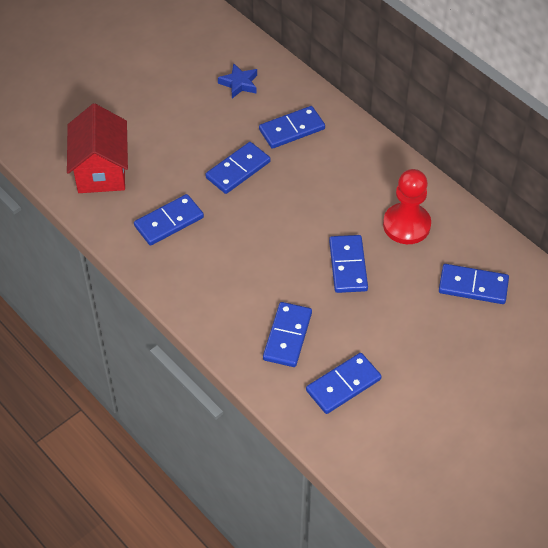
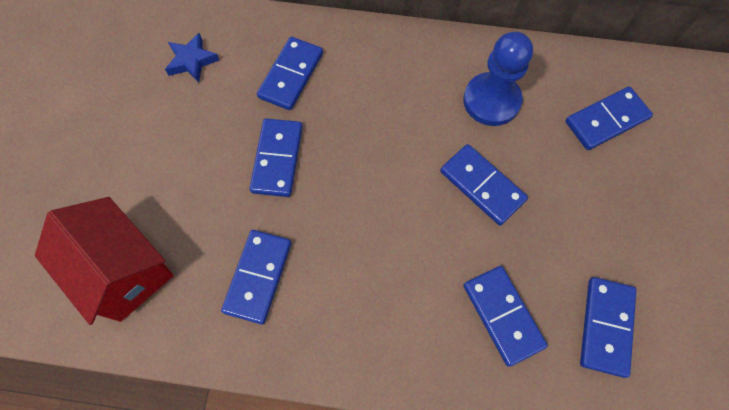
camera: 40 degrees left, 15 degrees up
red pawn [383,169,431,244] -> blue pawn [463,32,533,126]

